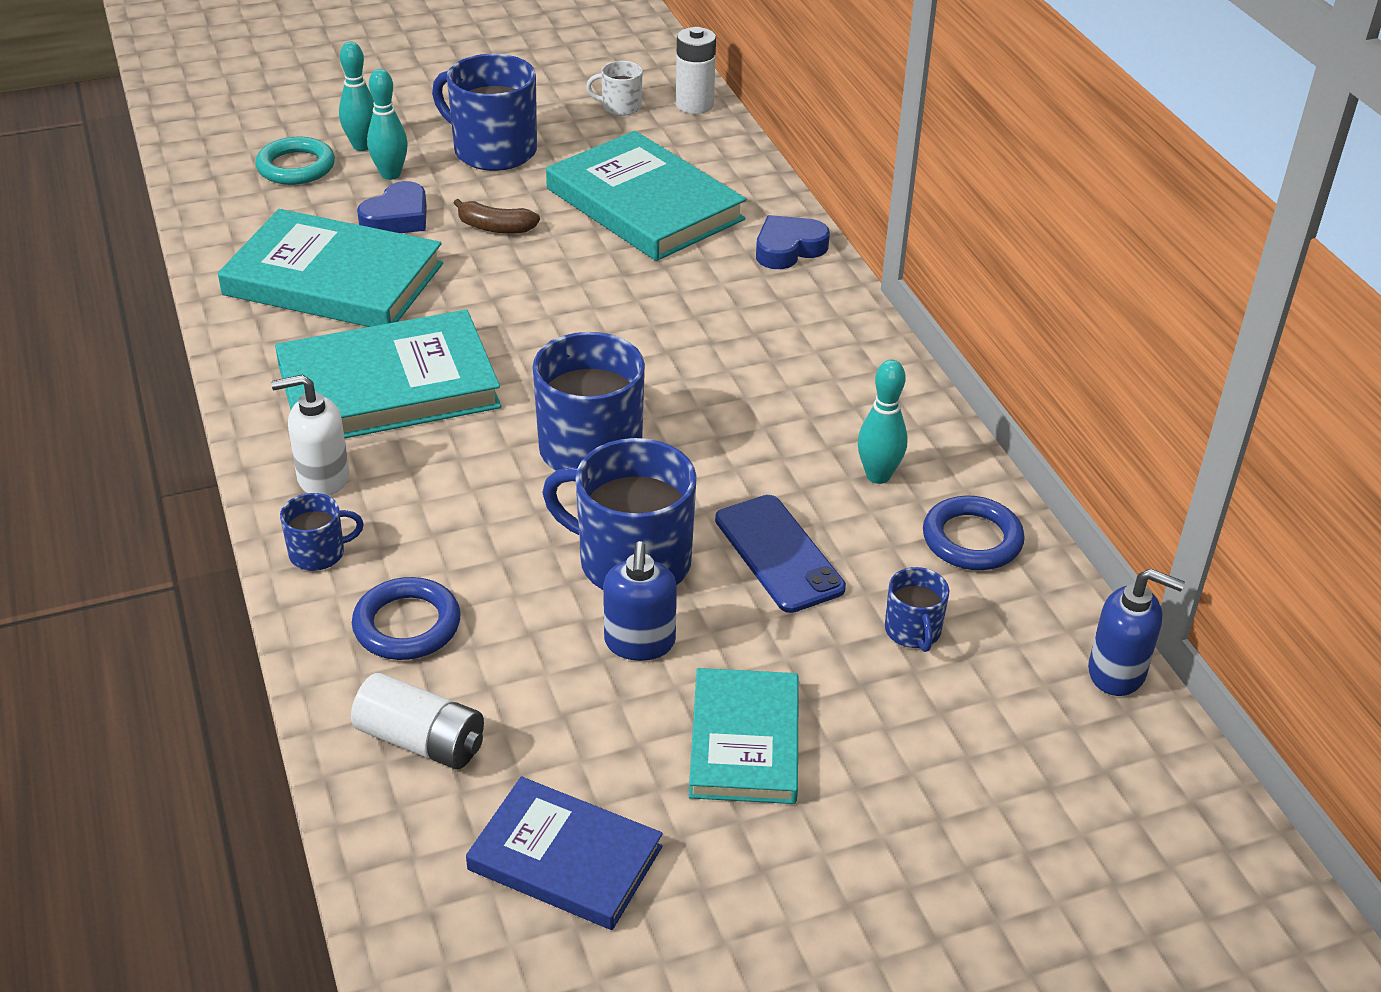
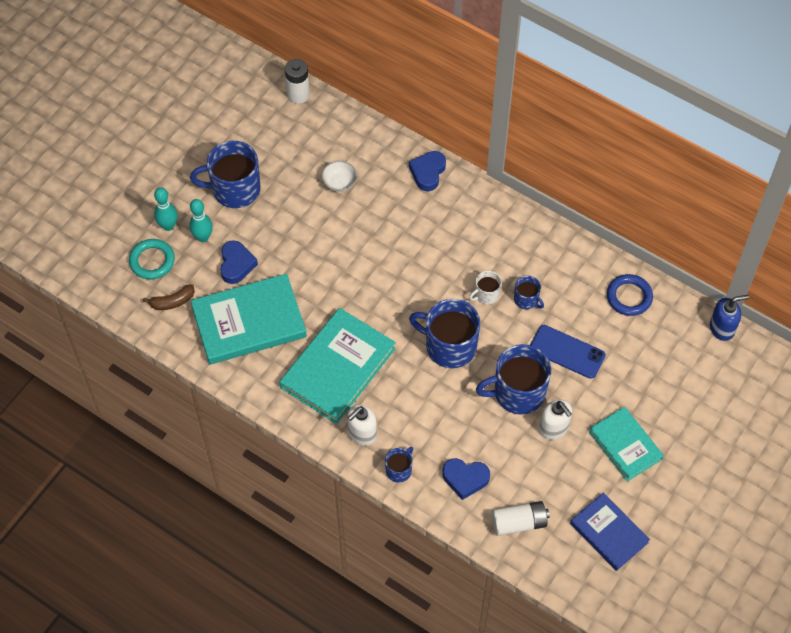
camera: 35 degrees left, 20 degrees up
blue ring [352,577,461,660] -> blue heart [442,458,490,500]
brown banana [454,199,540,234] -> brown banana moved to [143,284,195,310]
blue book [466,776,663,930] -> blue book turned 60 degrees clockwise [570,493,650,571]
turquoise book [546,131,746,261] -> white bowl [322,161,357,192]
white mug [586,61,642,116] -> white mug moved to [469,271,502,304]
blue soap dispenser [603,541,677,661] -> white soap dispenser [540,400,572,440]
turquoise bowling pin [858,360,907,484] -> none
blue mug [885,567,949,652] -> blue mug moved to [514,276,544,309]

